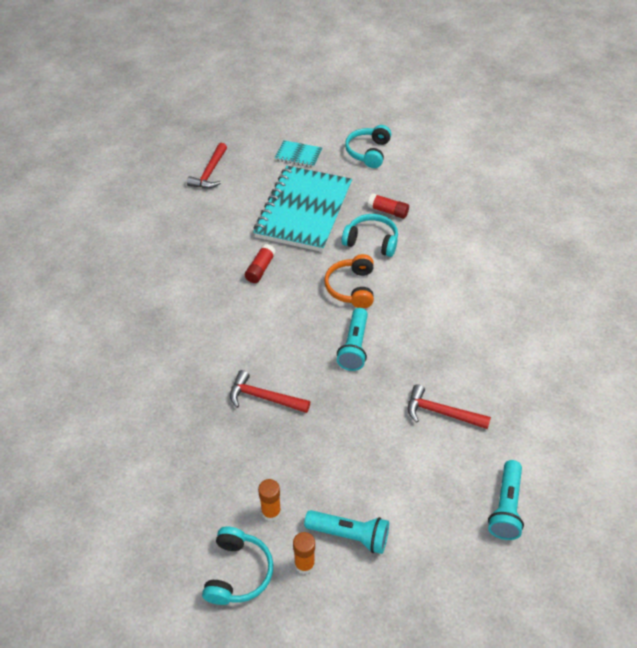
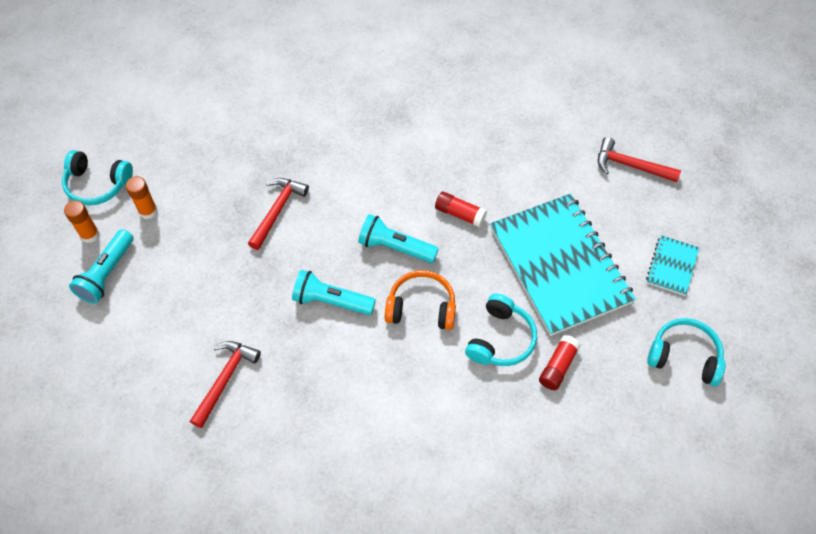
camera: 95 degrees right, 10 degrees up
turquoise notebook [253,166,352,252] -> turquoise notebook turned 45 degrees clockwise [490,194,636,336]
turquoise flashlight [488,460,524,540] -> turquoise flashlight moved to [358,214,439,263]

